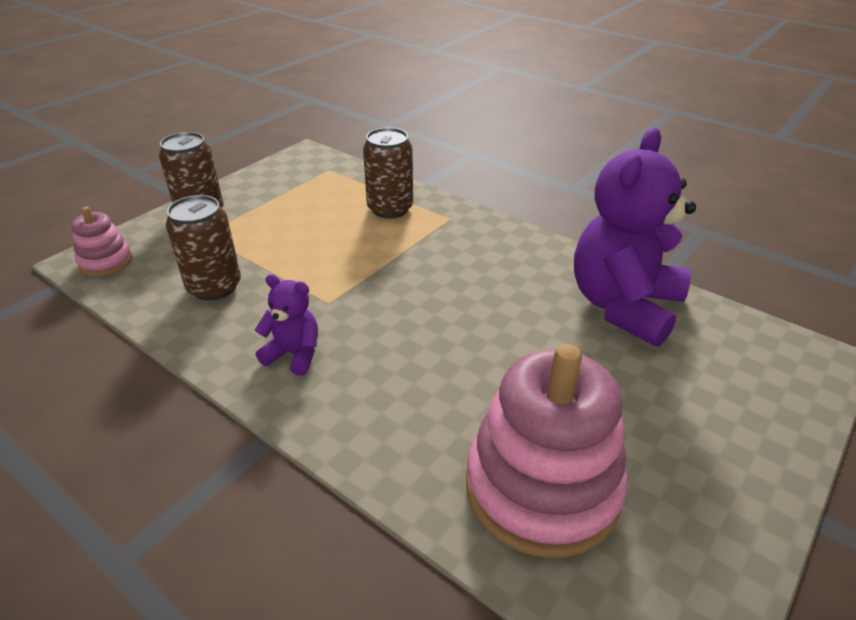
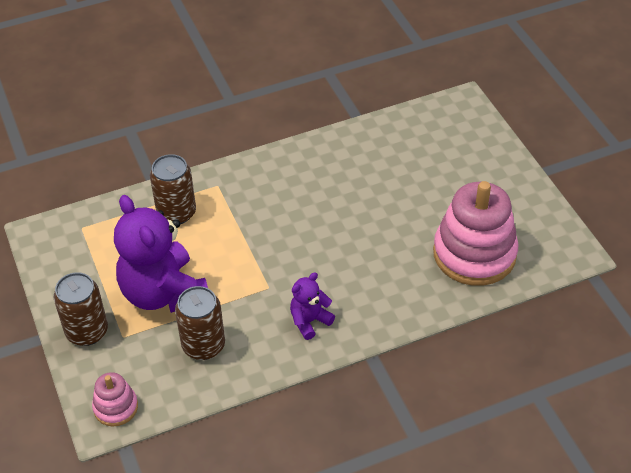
camera: 60 degrees left, 10 degrees up
purple teddy bear [574,128,696,347] -> purple teddy bear moved to [114,195,208,313]

